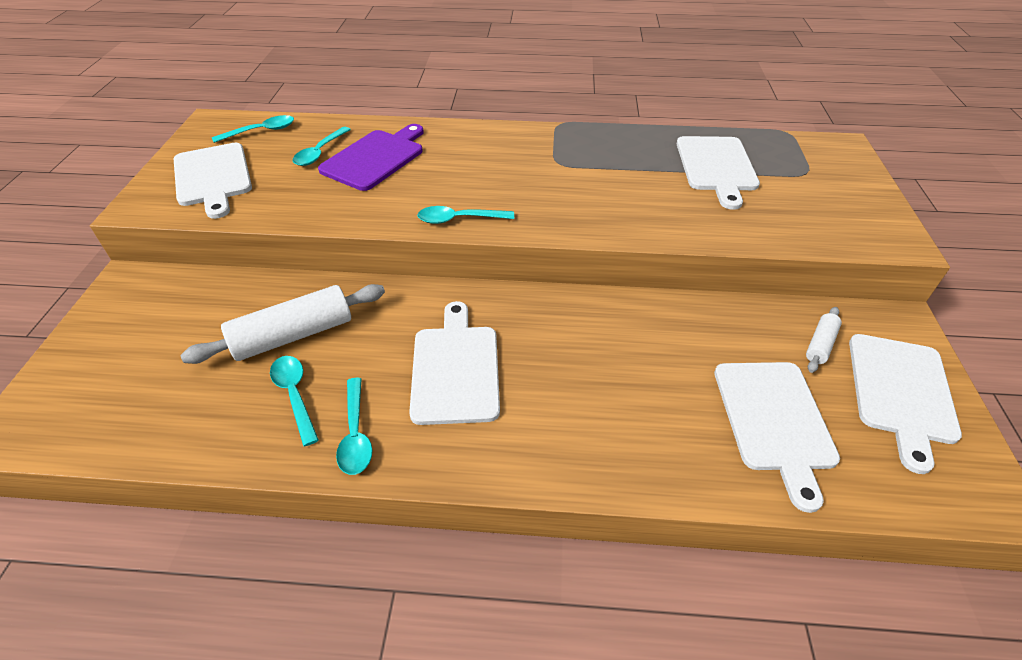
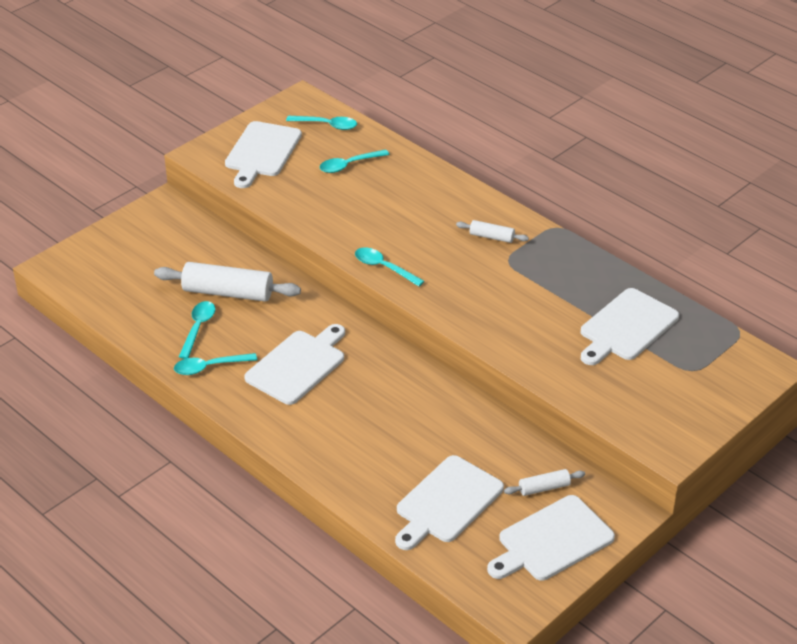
camera: 40 degrees right, 5 degrees down
purple cutting board [318,124,424,191] -> none
turquoise spoon [336,378,372,475] -> turquoise spoon turned 45 degrees clockwise [174,353,257,375]
none -> white rolling pin [456,220,529,243]

